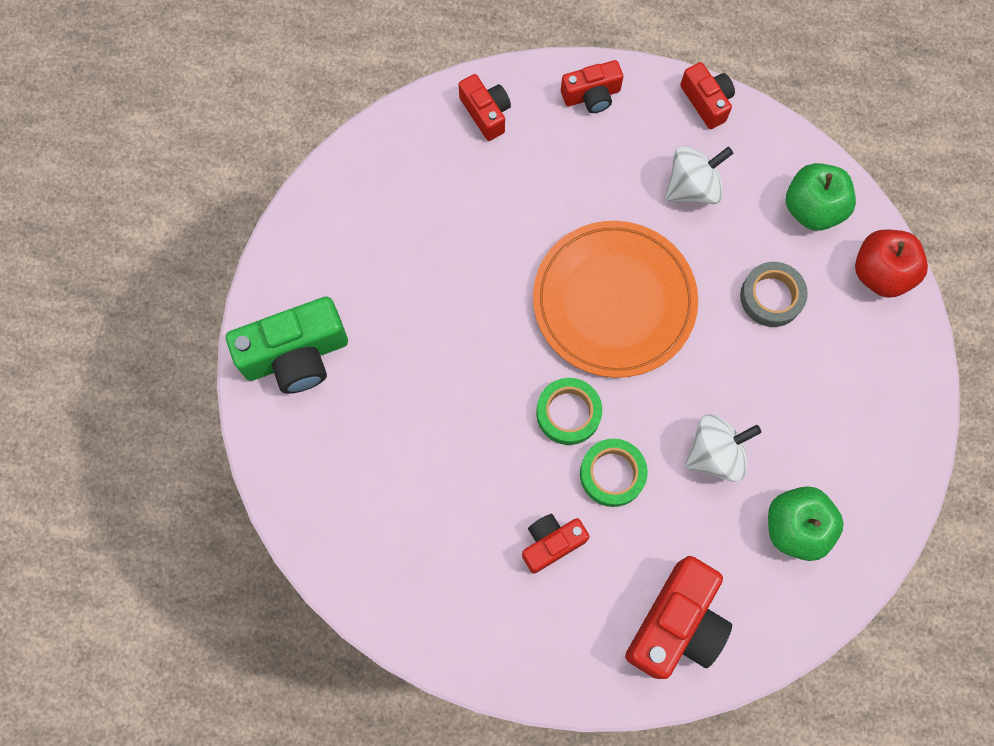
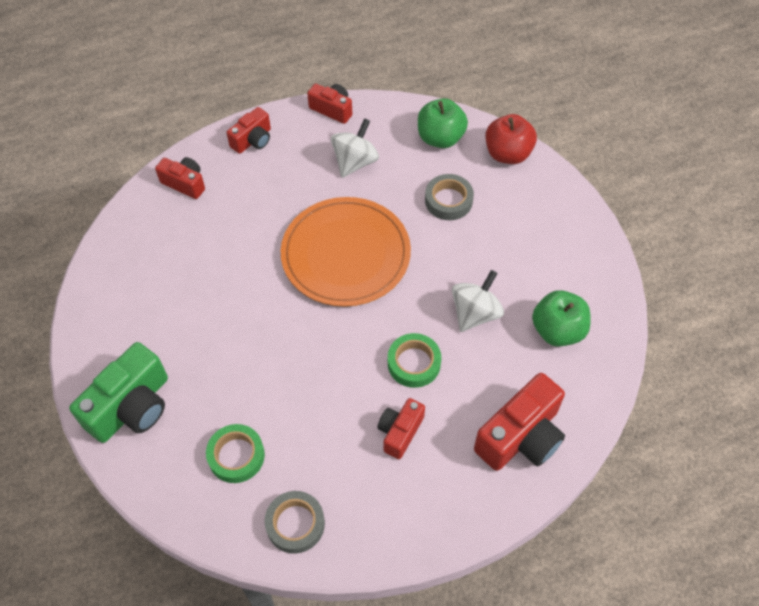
camera: 30 degrees left, 15 degrees down
green tape [536,378,602,445] -> green tape moved to [206,424,265,483]
red camera [625,556,732,679] -> red camera turned 45 degrees clockwise [474,373,565,471]
none -> grey tape [265,491,325,554]

